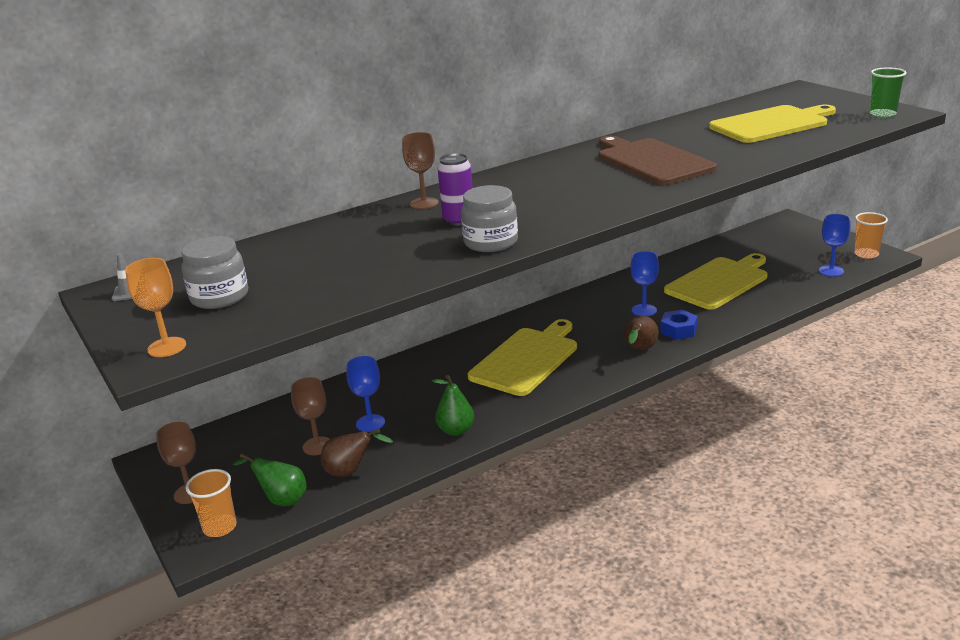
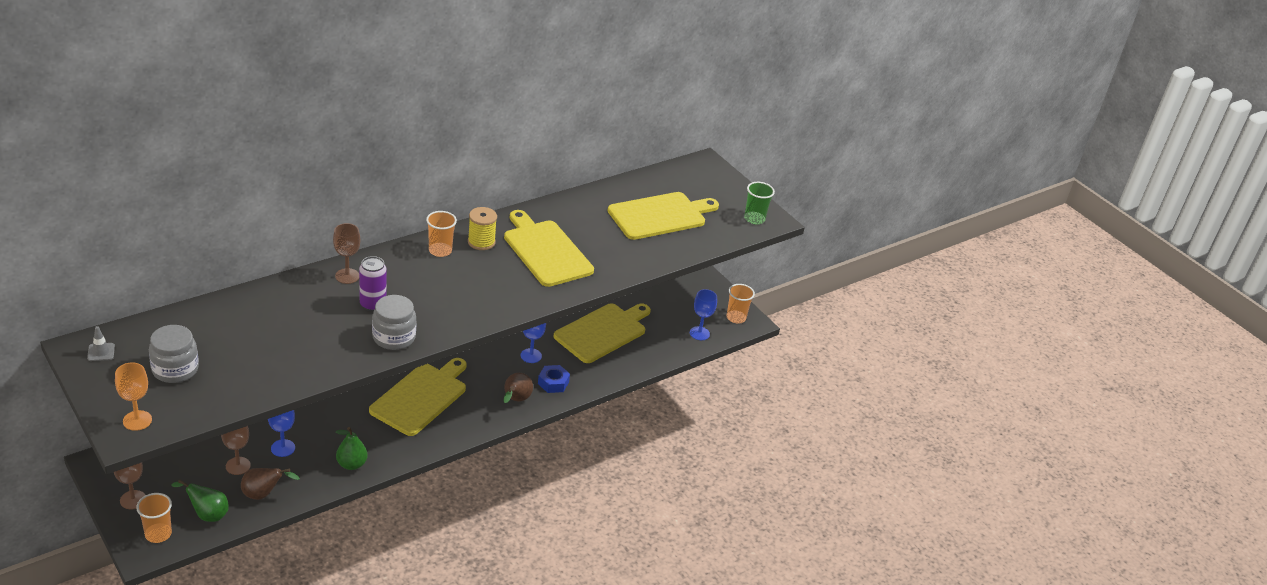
camera: 10 degrees left, 10 degrees up
brown cutting board [599,136,717,185] -> yellow cutting board [504,210,594,287]
none -> orange cup [426,211,457,257]
none -> yellow spool [468,207,497,250]

